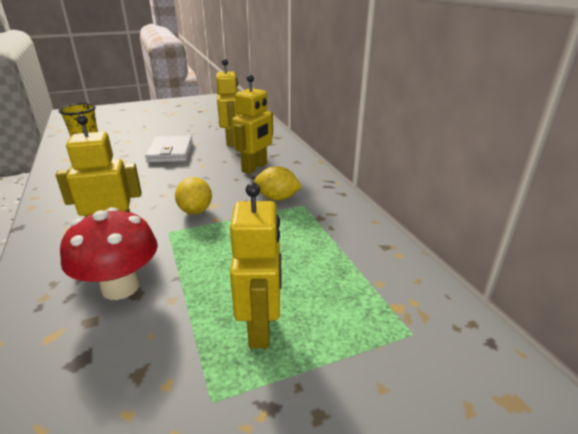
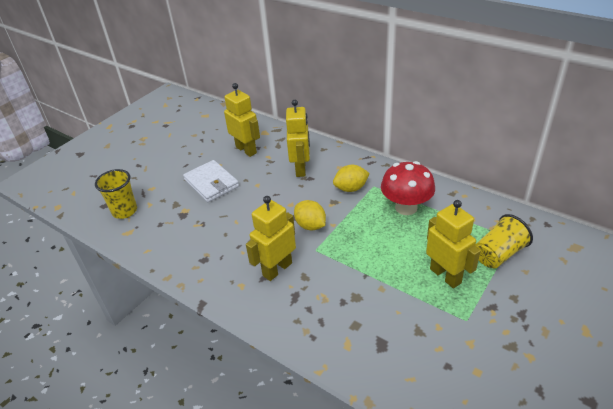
camera: 30 degrees left, 10 degrees up
red mushroom [60,207,158,300] -> red mushroom moved to [381,161,435,215]
none -> yellow cup [475,214,533,268]

